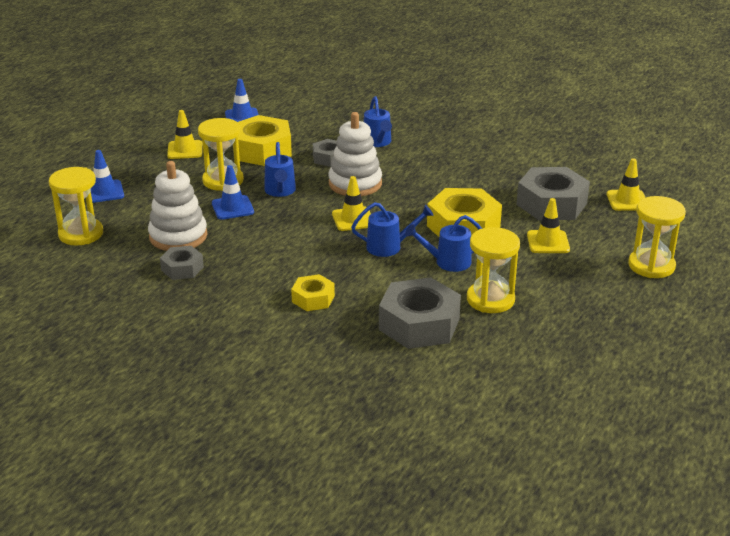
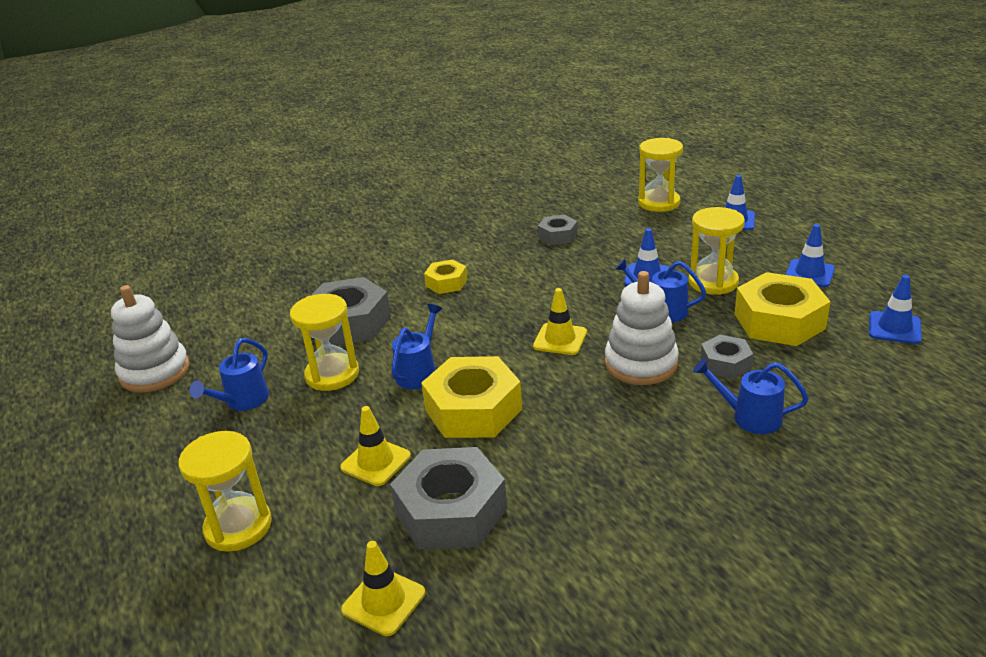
camera: 125 degrees right, 0 degrees up
white stacking toy [148,161,207,251] -> white stacking toy moved to [111,285,190,392]
yellow traffic cone [167,110,203,159] -> blue traffic cone [785,224,835,287]
blue watering can [351,202,433,257] -> blue watering can moved to [190,338,269,411]

